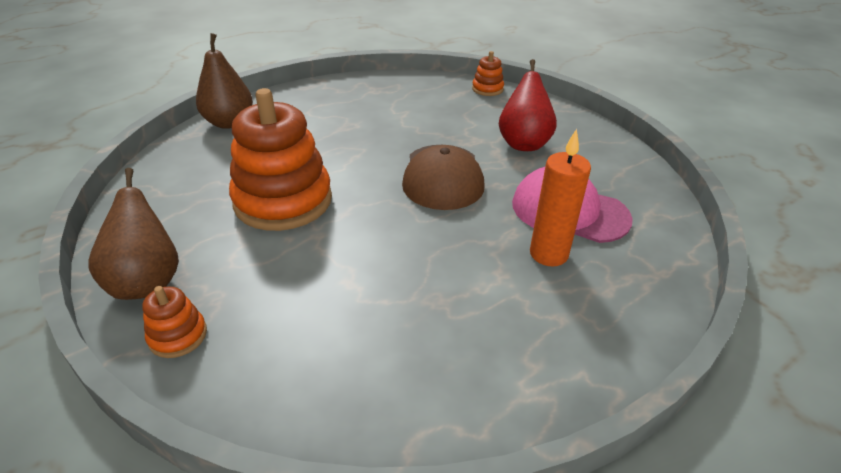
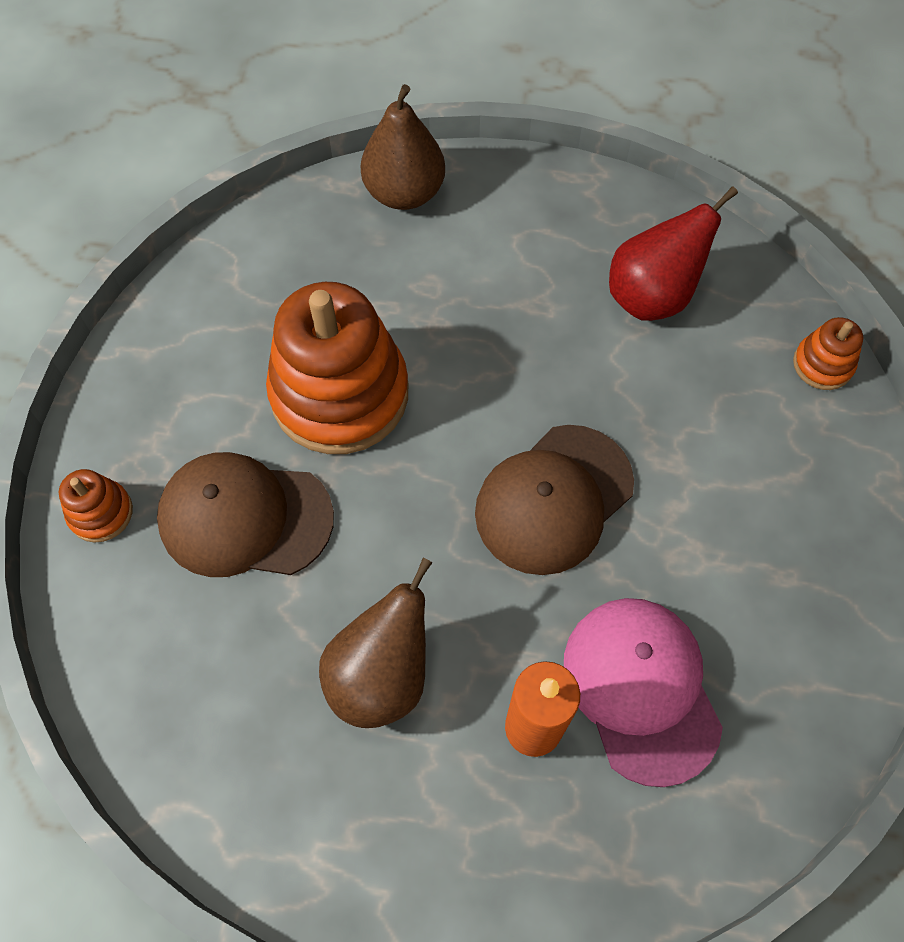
camera: 45 degrees right, 25 degrees up
brown pear [88,168,179,300] -> brown pear moved to [319,558,433,728]
red pear [499,59,557,151] -> red pear moved to [609,186,738,321]
none -> brown cap [157,452,334,577]

